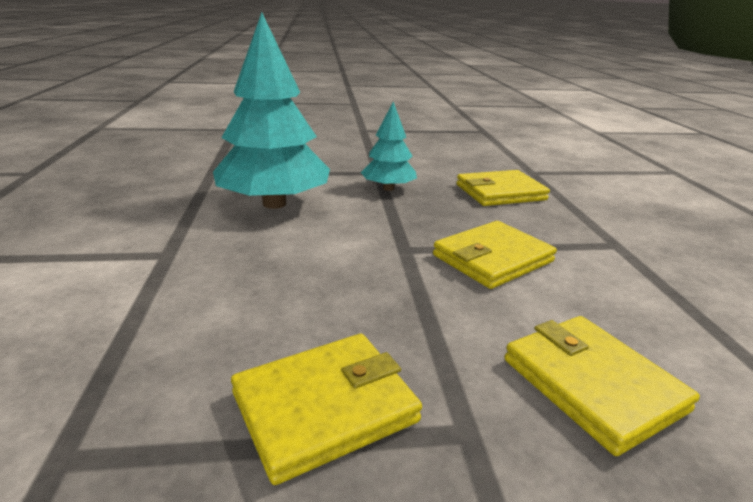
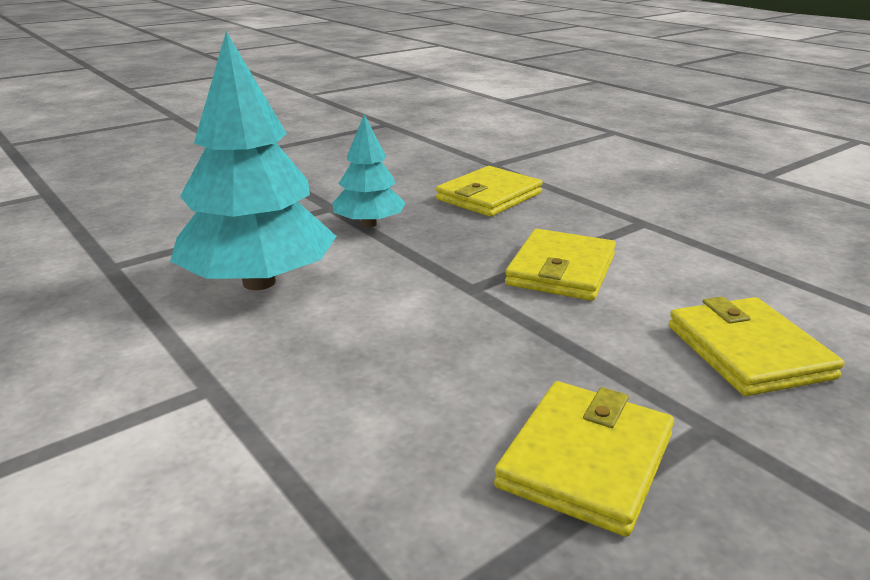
camera: 30 degrees left, 0 degrees up
yellow wallet [504,316,700,456] -> yellow wallet turned 45 degrees clockwise [669,296,844,396]

